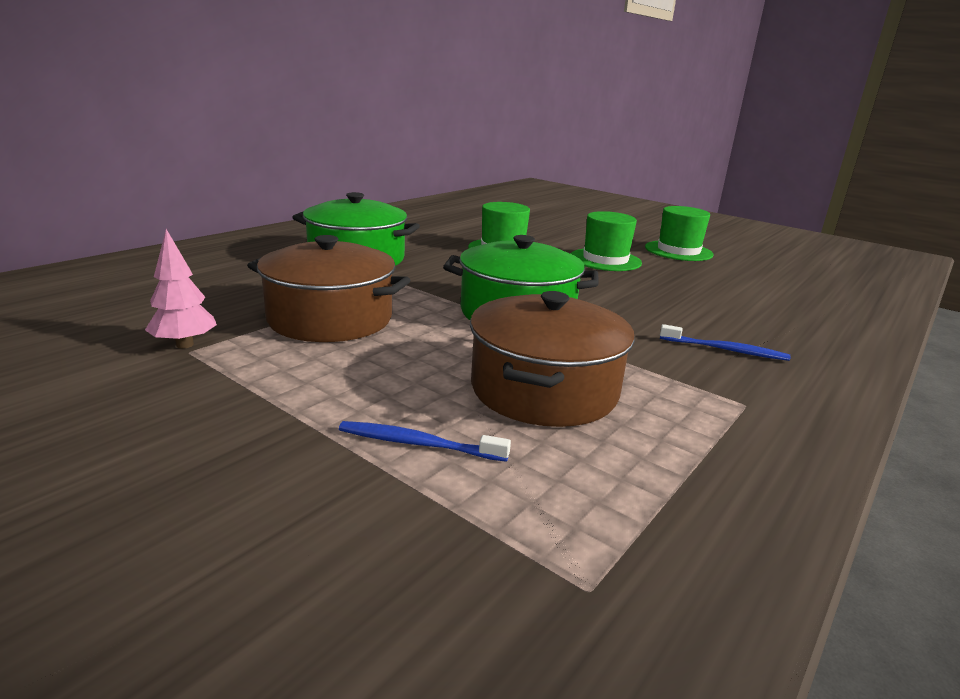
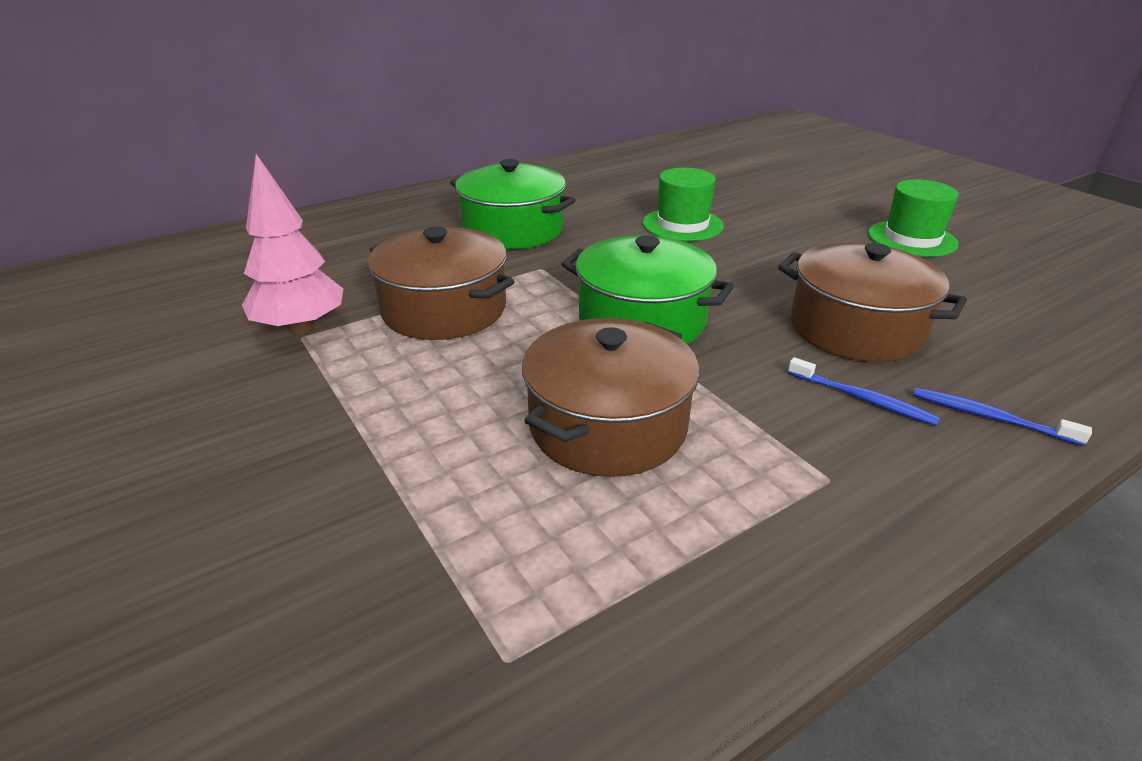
camera: 20 degrees right, 10 degrees up
pink tree [145,229,217,348] -> pink tree [242,154,343,335], size x1.58
blue toothbrush [339,421,511,462] -> blue toothbrush moved to [913,388,1092,446]
green hat [571,211,642,271] -> none
none -> brown pot [778,242,967,362]

